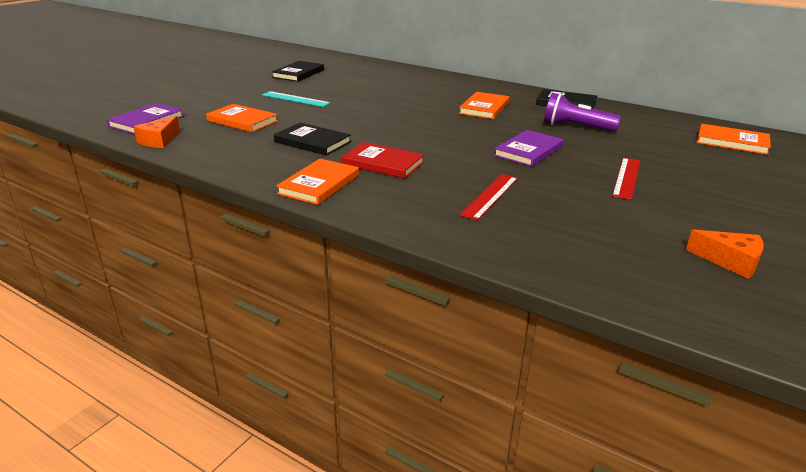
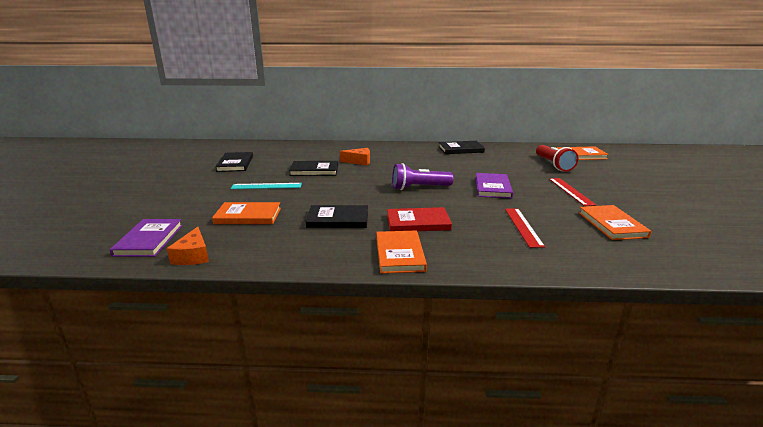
camera: 30 degrees left, 5 degrees down
orange book [459,92,510,119] -> orange book moved to [579,205,652,240]
purple flashlight [544,93,621,132] -> purple flashlight moved to [392,163,454,190]
orange cheese [686,229,764,279] -> orange cheese moved to [340,148,370,166]
none -> black book [289,161,338,176]
none -> red flashlight [536,145,578,172]

